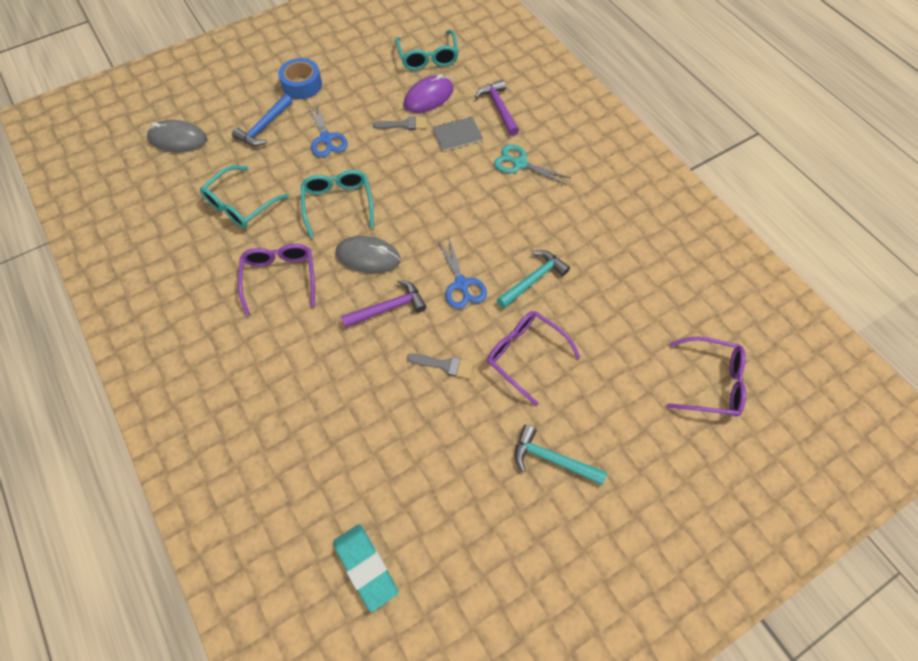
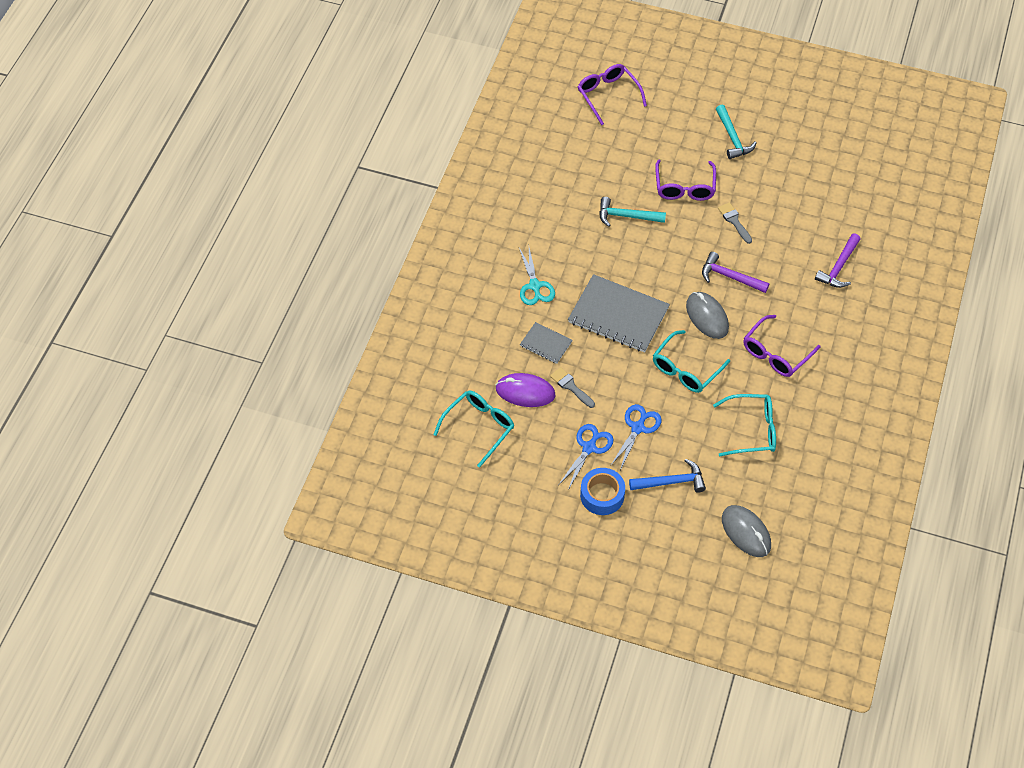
camera: 130 degrees left, 5 degrees down
turquoise eraser [333,524,398,612] -> none
blue scissors [438,236,487,309] -> blue scissors moved to [559,424,614,490]
purple hammer [475,80,519,136] -> purple hammer moved to [815,233,861,288]
none -> grey notebook [568,274,670,353]

